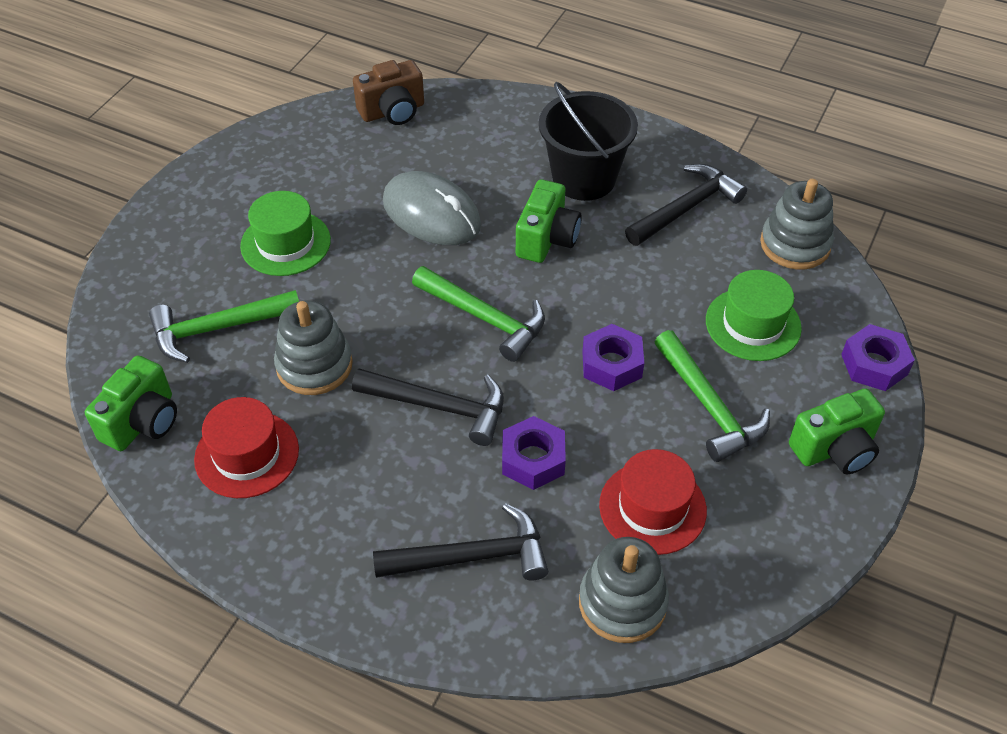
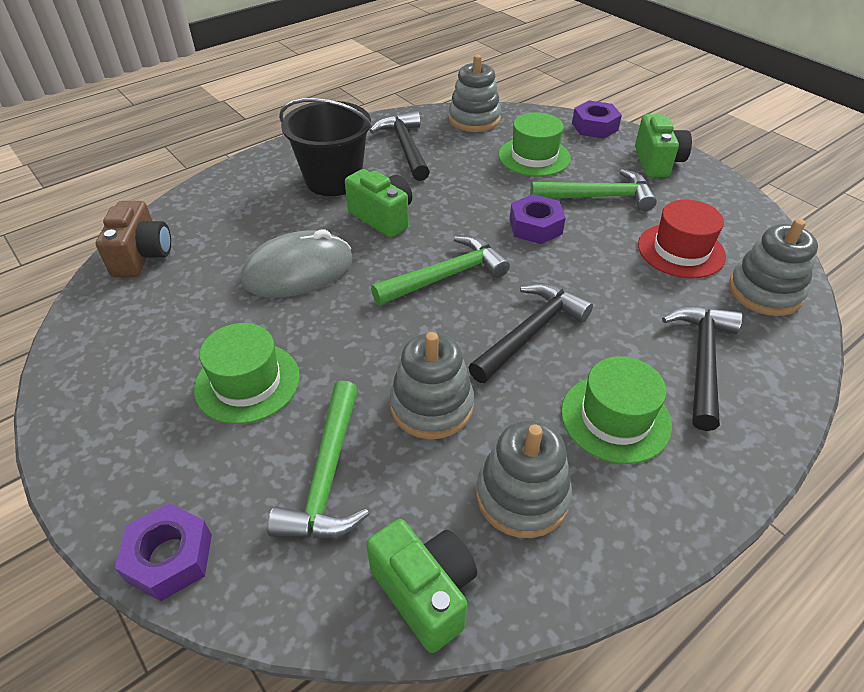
camera: 65 degrees left, 5 degrees down
red hat [194,397,299,498] -> grey stacking toy [476,420,572,538]
purple nut [502,416,566,490] -> purple nut moved to [115,503,212,601]
none -> green hat [561,356,672,464]

